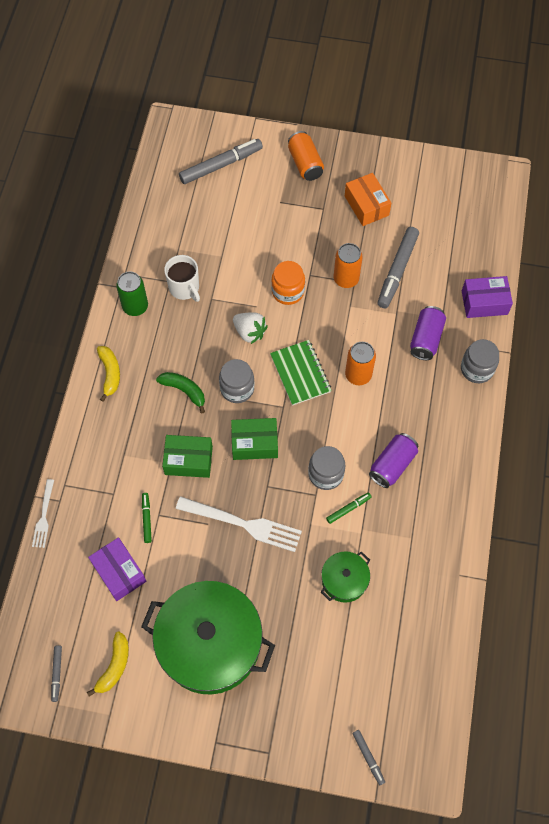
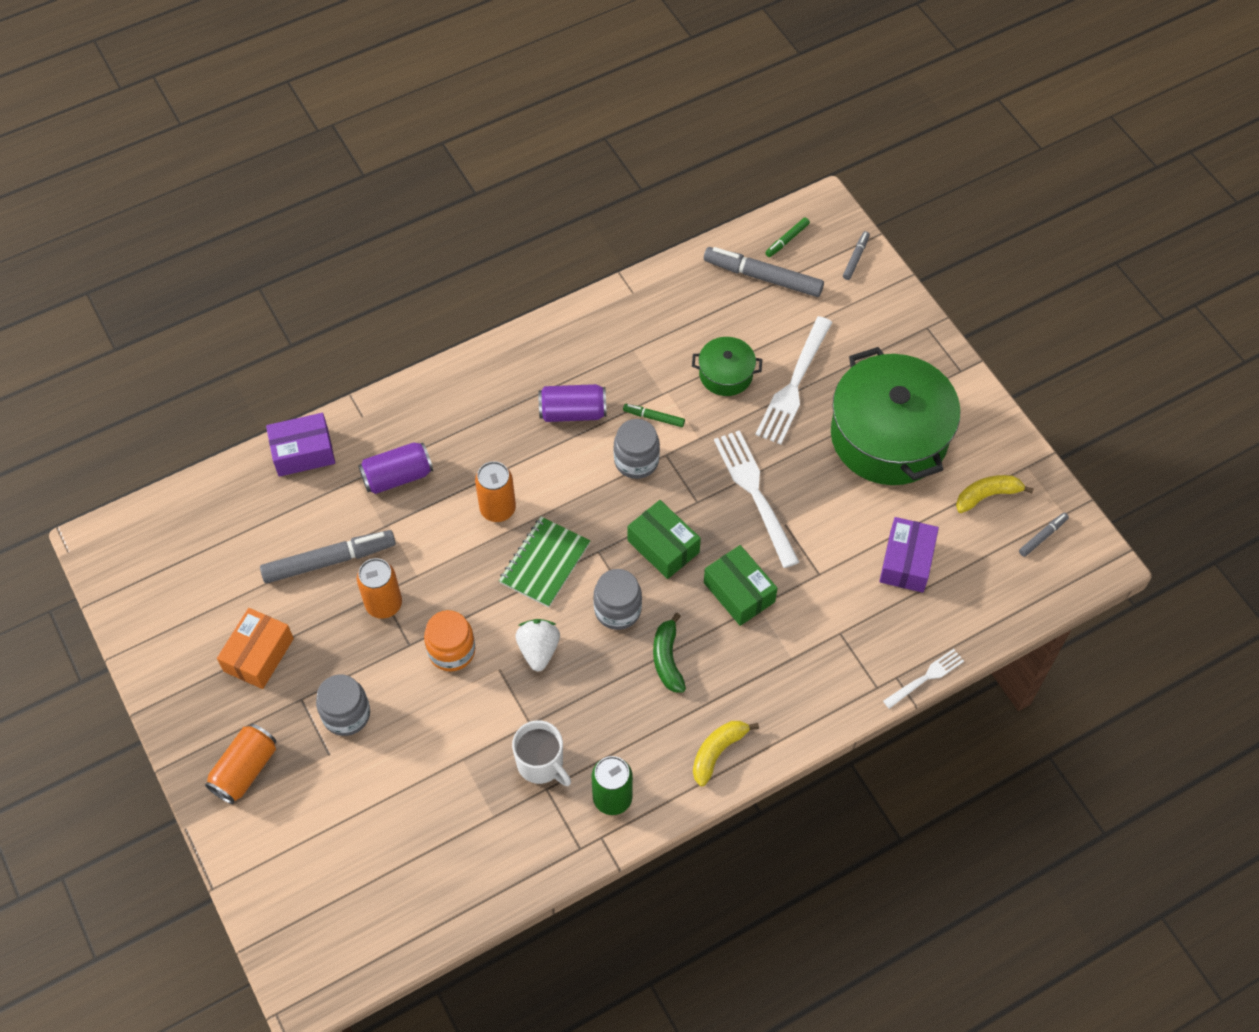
camera: 130 degrees left, 5 degrees down
green marker [142,493,152,543] -> green marker moved to [765,217,810,257]
white mug [164,255,200,302] -> white mug turned 120 degrees clockwise [512,720,571,786]
grey marker [179,139,263,184] -> grey marker moved to [704,247,824,297]
grey jar [461,339,499,383] -> grey jar moved to [316,674,370,736]
purple box [462,276,513,318] -> purple box turned 60 degrees counterclockwise [266,413,335,477]
none -> white fork [755,316,833,444]

